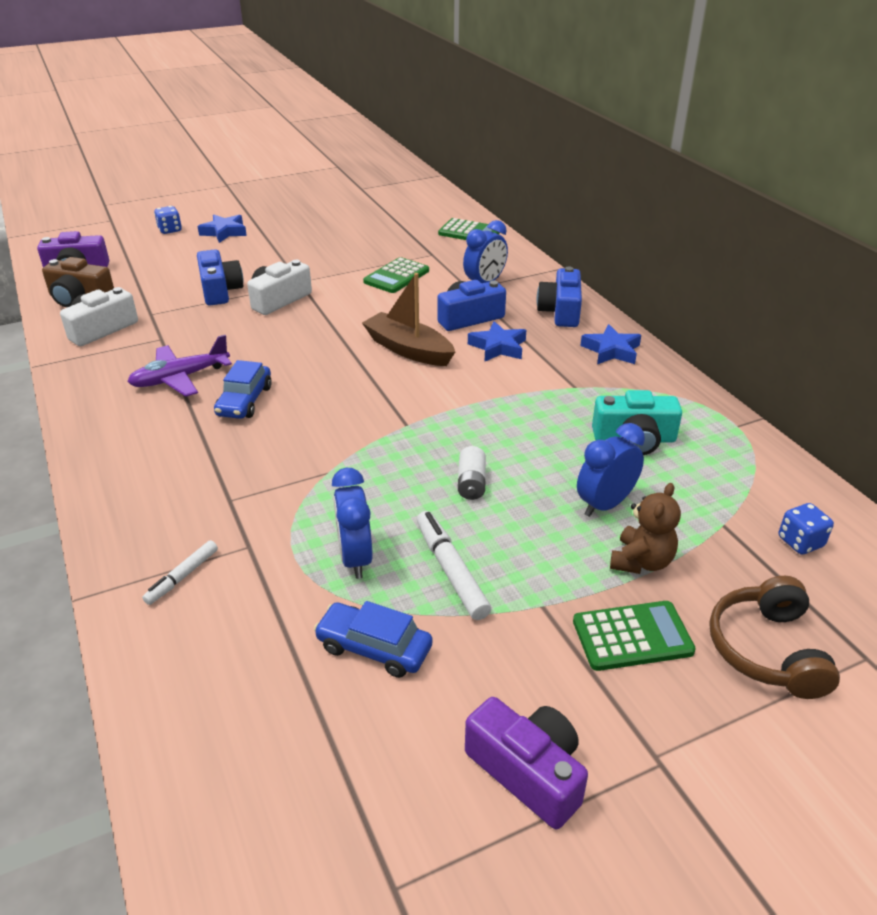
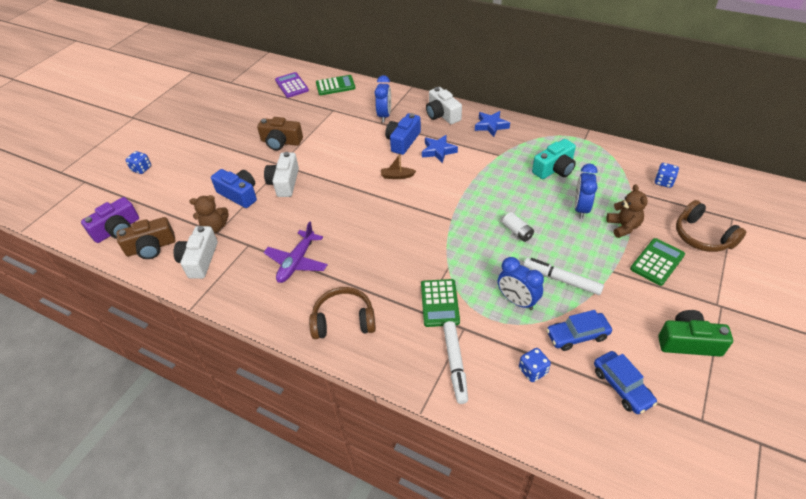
camera: 35 degrees left, 10 degrees up
white marker [142,540,218,605] -> white marker [443,321,468,404], size x1.60
blue star [197,215,247,243] -> none
blue car [214,360,272,419] -> blue car moved to [594,351,657,414]
brown boat [362,273,455,366] -> brown boat [381,154,416,179], size x0.51
green calculator [363,257,429,293] -> green calculator moved to [421,279,460,327]
purple camera [465,697,588,829] -> green camera [658,310,733,357]
blue camera [537,266,582,327] -> white camera [426,87,462,124]
none -> brown teddy bear [190,195,229,233]
none -> brown camera [257,117,303,150]
none -> purple calculator [275,72,309,98]
none -> brown headphones [309,287,376,339]
none -> blue dice [519,348,551,382]

